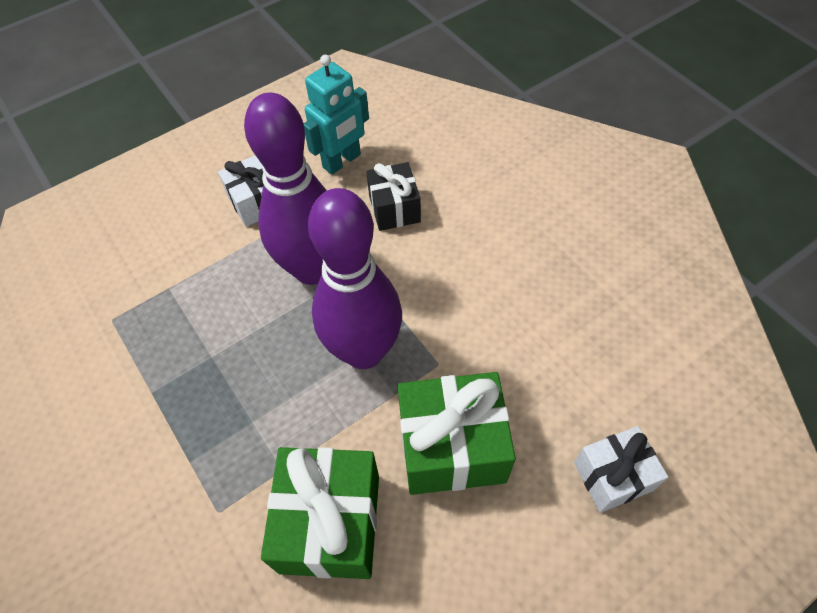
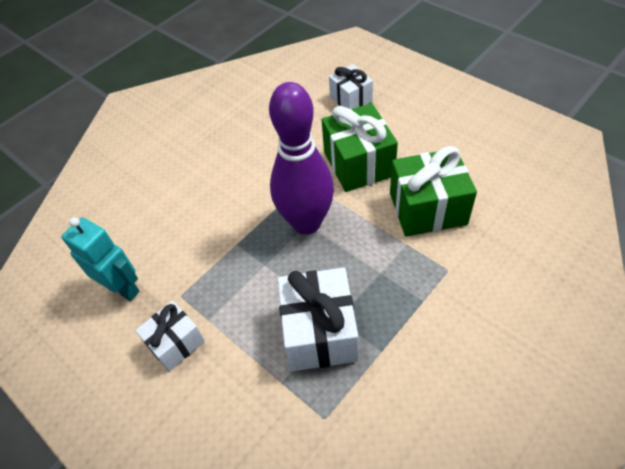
camera: 100 degrees left, 5 degrees down
purple bowling pin [244,93,327,285] -> none
black gift [366,162,421,231] -> none
none -> white gift [278,267,359,371]

